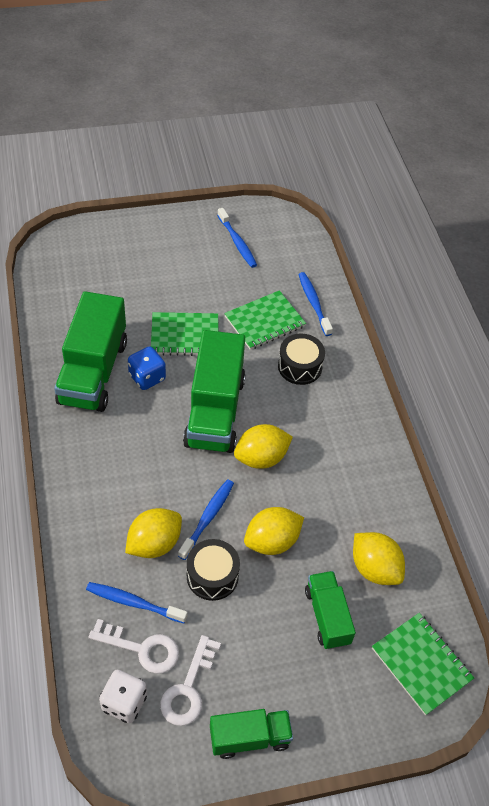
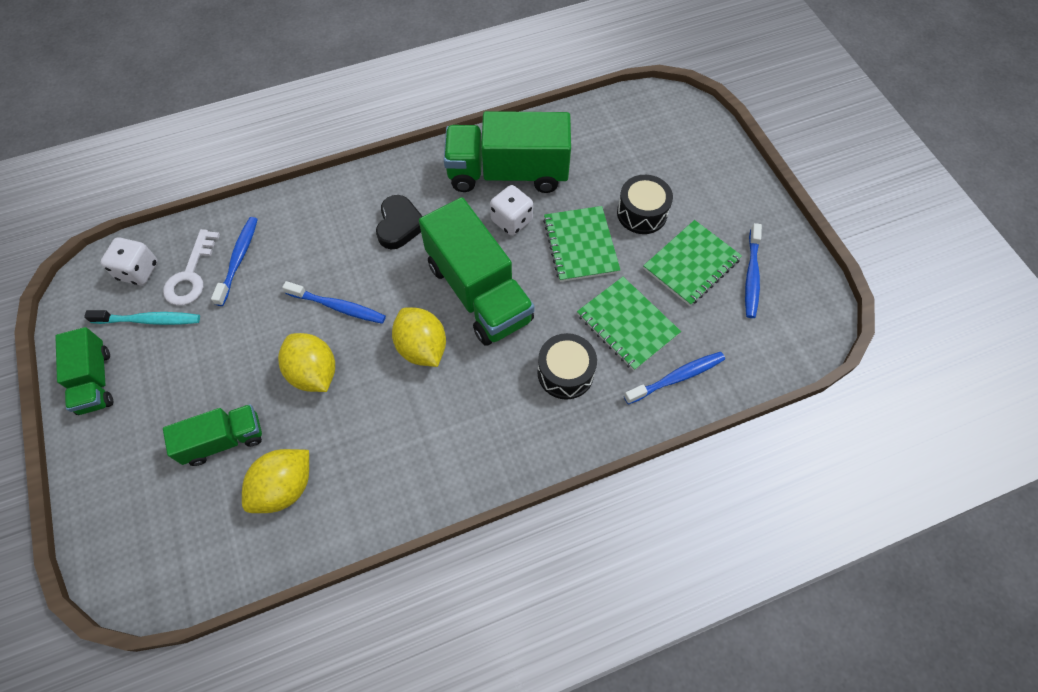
camera: 85 degrees right, 10 degrees up
yellow lemon [125,508,182,558] -> none
blue dice [128,346,166,390] -> white dice [490,185,533,236]
white key [160,635,221,726] -> turquoise toothbrush [84,310,200,325]
green truck [183,330,246,453] -> green truck turned 120 degrees counterclockwise [419,197,535,346]
black drum [187,539,240,601] -> black drum moved to [617,175,673,234]
blue toothbrush [217,208,257,268] -> blue toothbrush turned 45 degrees counterclockwise [745,223,762,318]
green notebook [372,613,474,716] -> green notebook moved to [643,220,742,306]
none -> black heart [376,195,423,249]

